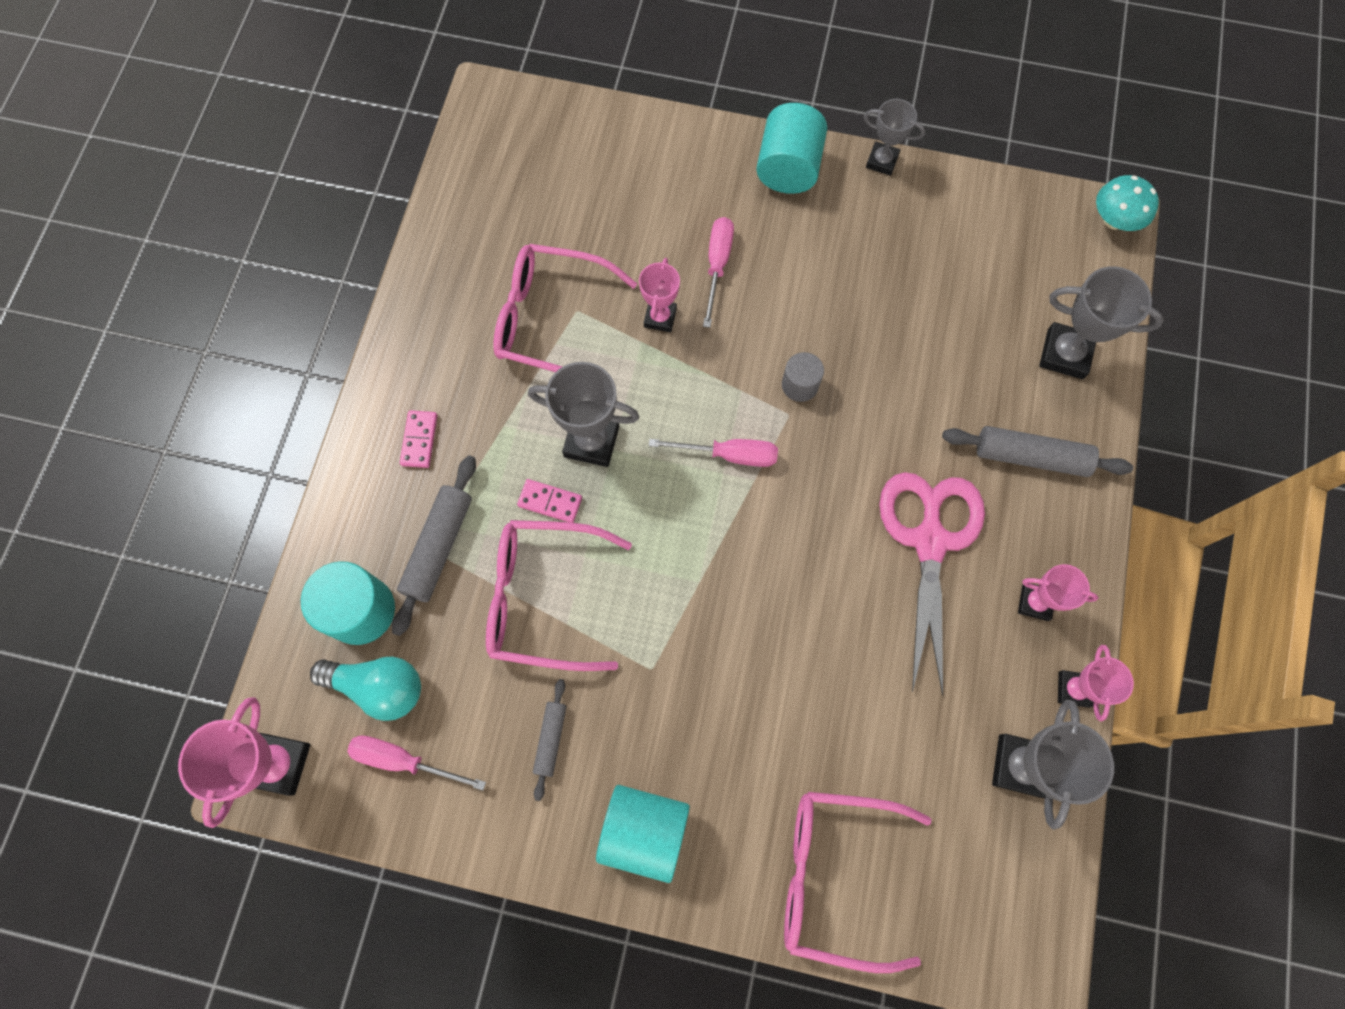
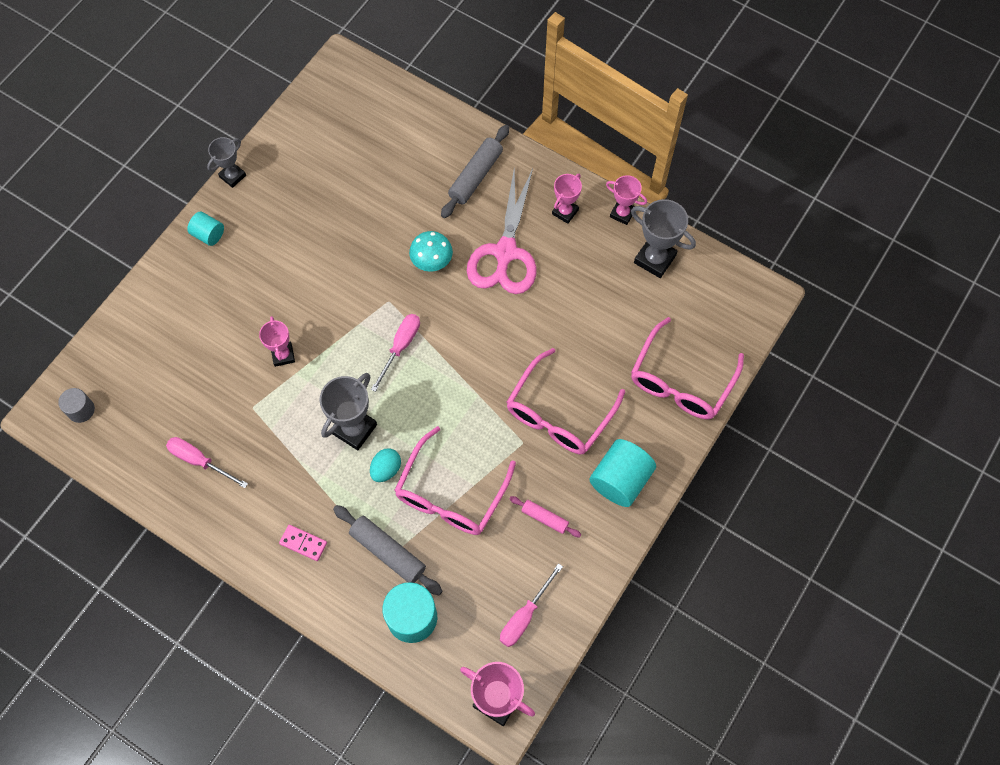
camera: 70 degrees left, 5 degrees down
turquoise light bulb [310,657,421,721] -> none
pink glasses [493,244,637,372] -> pink glasses moved to [506,348,625,454]
pink domino [517,479,582,523] -> turquoise egg [370,448,401,482]
grey rolling pin [533,679,566,801] -> pink rolling pin [509,496,581,537]
pink trophy [639,258,680,332] -> pink trophy turned 45 degrees clockwise [259,316,295,367]
pink screwdriver [703,217,734,328] -> pink screwdriver moved to [166,437,248,488]
turquoise cylinder [756,103,827,194] -> turquoise cylinder [187,211,224,246], size x0.58
grey cylinder [782,352,824,402] -> grey cylinder moved to [58,388,95,423]
pink scissors [879,472,985,696] -> pink scissors turned 105 degrees counterclockwise [467,166,536,294]
grey trophy [1039,266,1164,379] -> none
turquoise mushroom [1096,175,1159,231] -> turquoise mushroom moved to [409,231,453,272]

